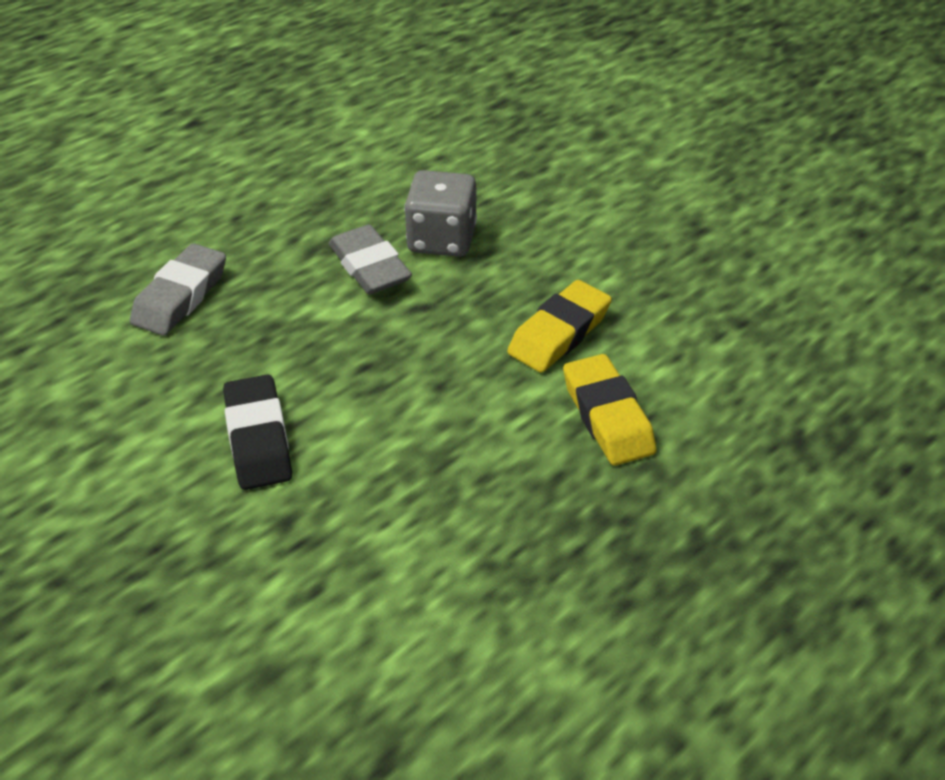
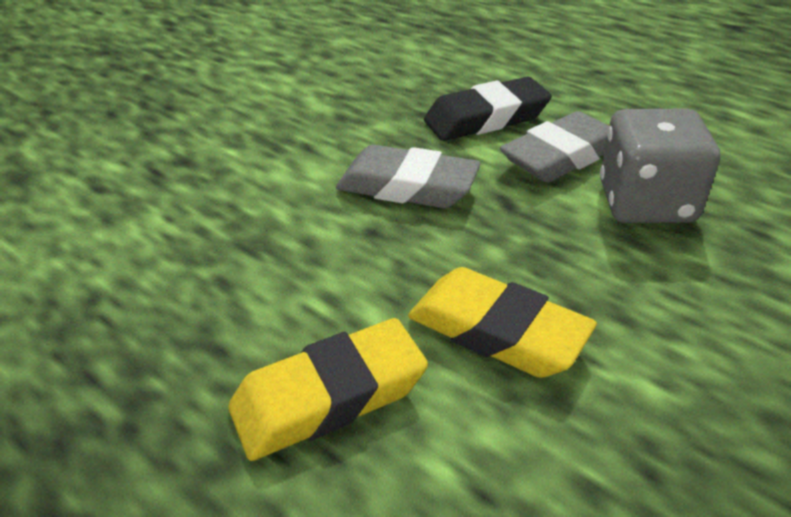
camera: 85 degrees right, 5 degrees down
grey eraser [130,243,226,336] -> grey eraser moved to [336,145,481,208]
black eraser [223,375,292,490] -> black eraser moved to [424,77,552,141]

